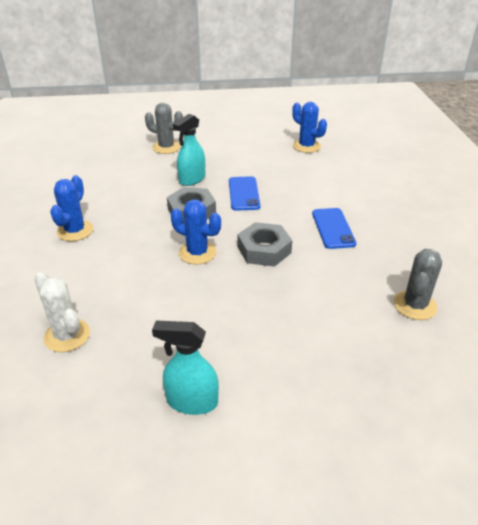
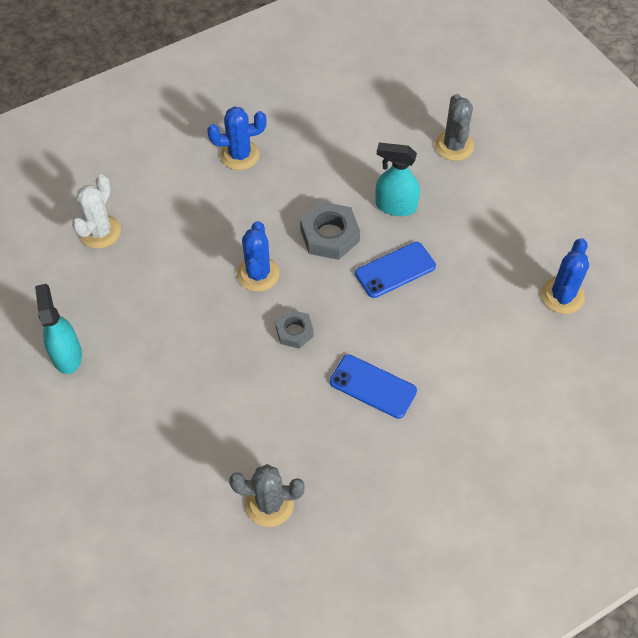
camera: 65 degrees right, 20 degrees up
grey nut [238,222,292,267] -> grey nut [275,310,314,349], size x0.61
blue phone [312,208,356,249] -> blue phone turned 60 degrees clockwise [330,354,417,419]

